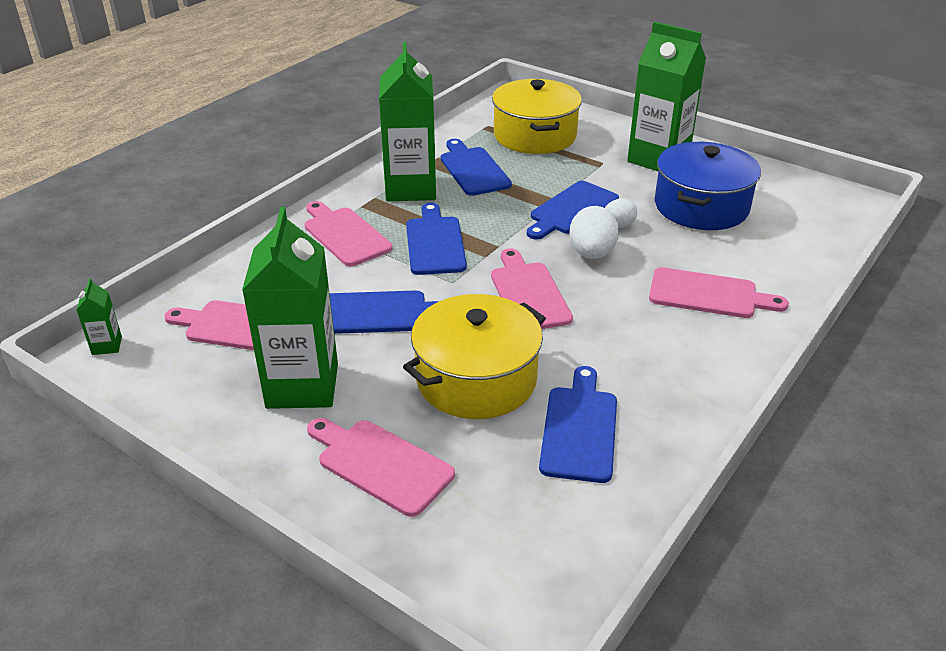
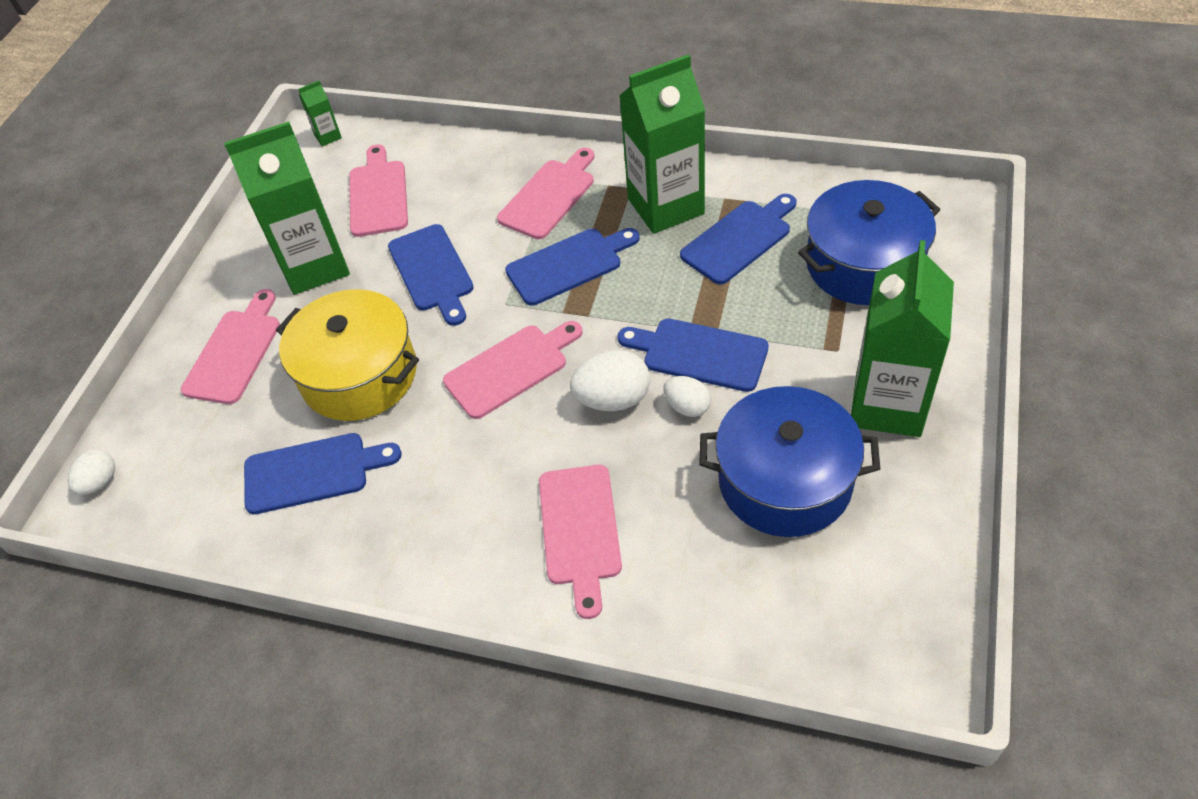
camera: 75 degrees right, 15 degrees up
yellow pot [492,79,582,154] -> blue pot [798,180,940,305]
none -> white egg [68,450,115,495]

